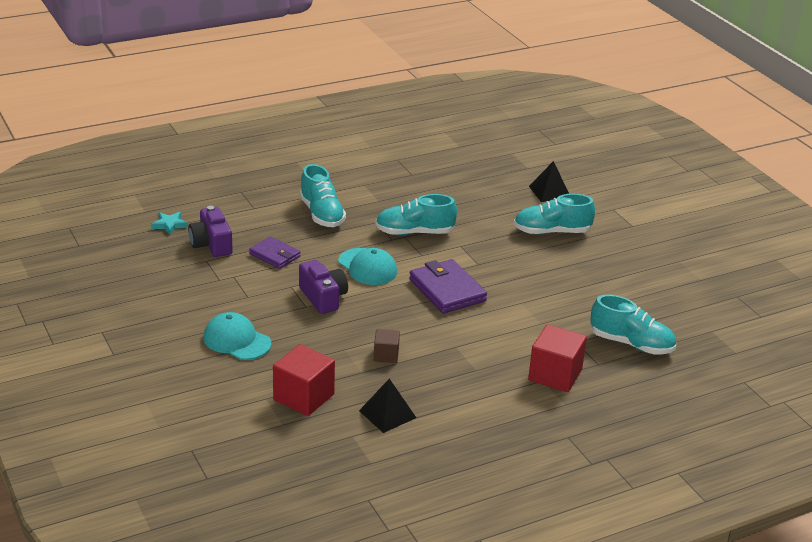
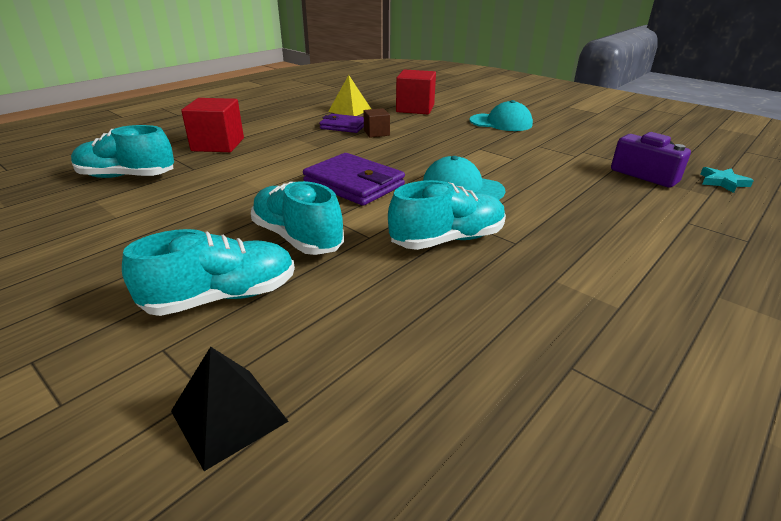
camera: 160 degrees right, 0 degrees up
purple wallet [249,236,301,269] -> purple wallet moved to [319,114,364,133]
purple camera [299,260,348,314] -> none
turquoise shoe [300,164,346,227] -> turquoise shoe moved to [251,181,344,255]
black pyramid [359,378,416,433] -> yellow pyramid [328,75,371,116]

